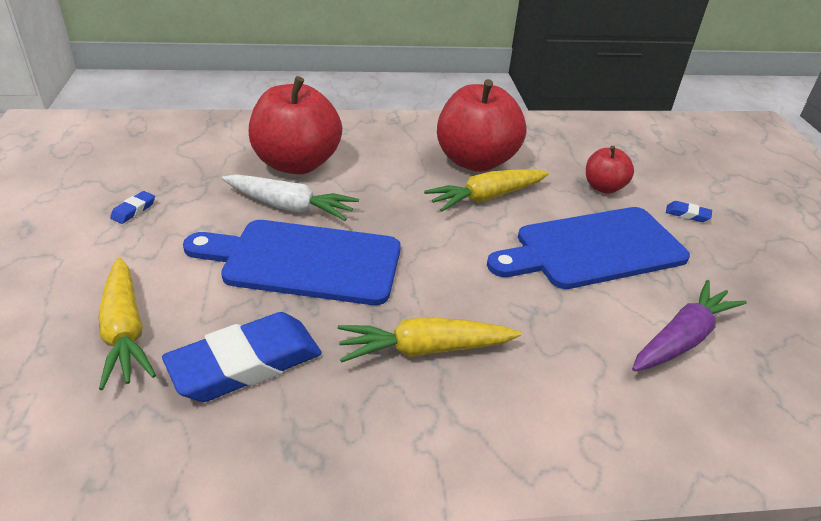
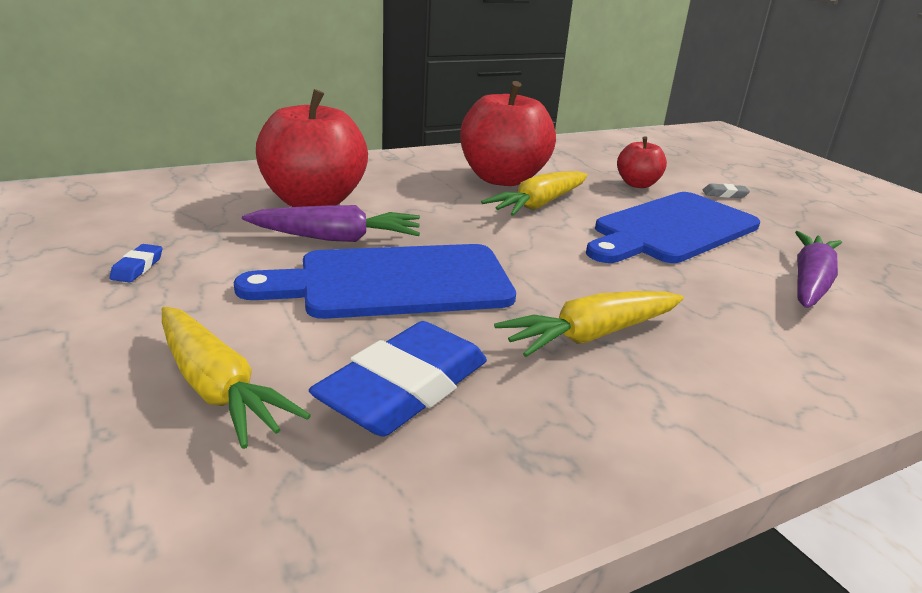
camera: 20 degrees left, 10 degrees down
white carrot [222,174,359,221] -> purple carrot [242,205,420,242]
blue eraser [666,201,712,222] -> grey eraser [703,183,750,198]

